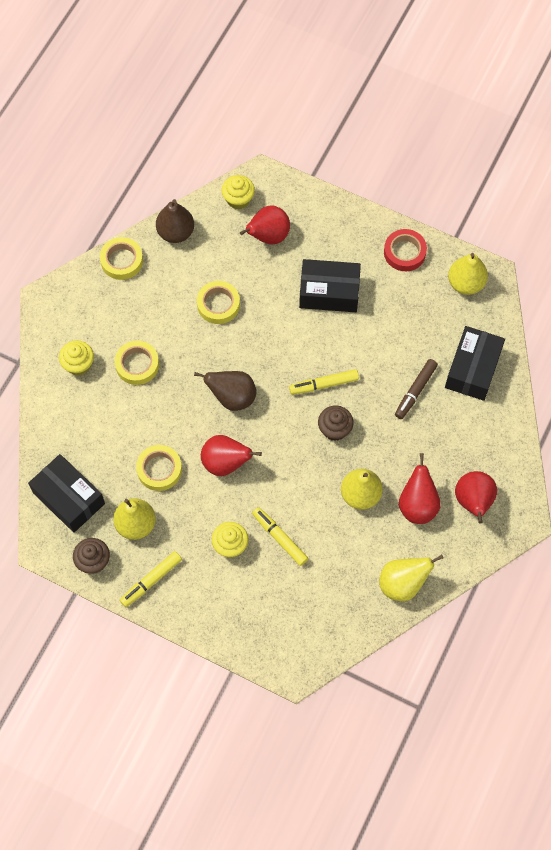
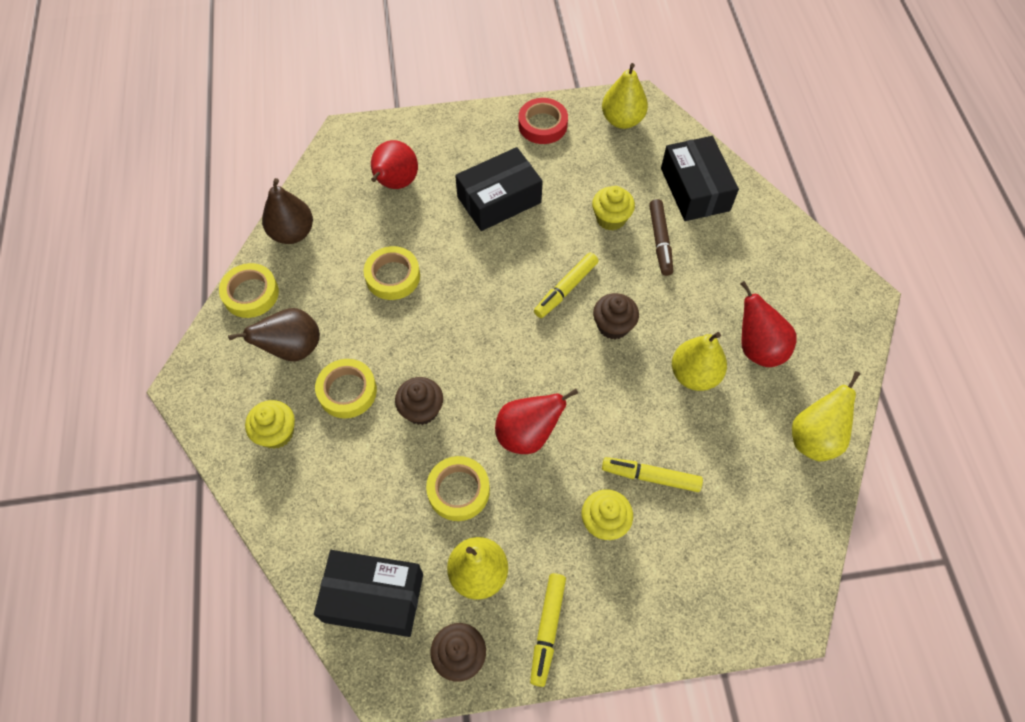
camera: 35 degrees left, 5 degrees down
brown pear [194,371,256,411] -> brown pear moved to [228,308,320,361]
yellow cupcake [221,175,255,210] -> yellow cupcake moved to [592,186,635,231]
red pear [455,471,497,523] -> none
none -> brown cupcake [395,377,443,425]

